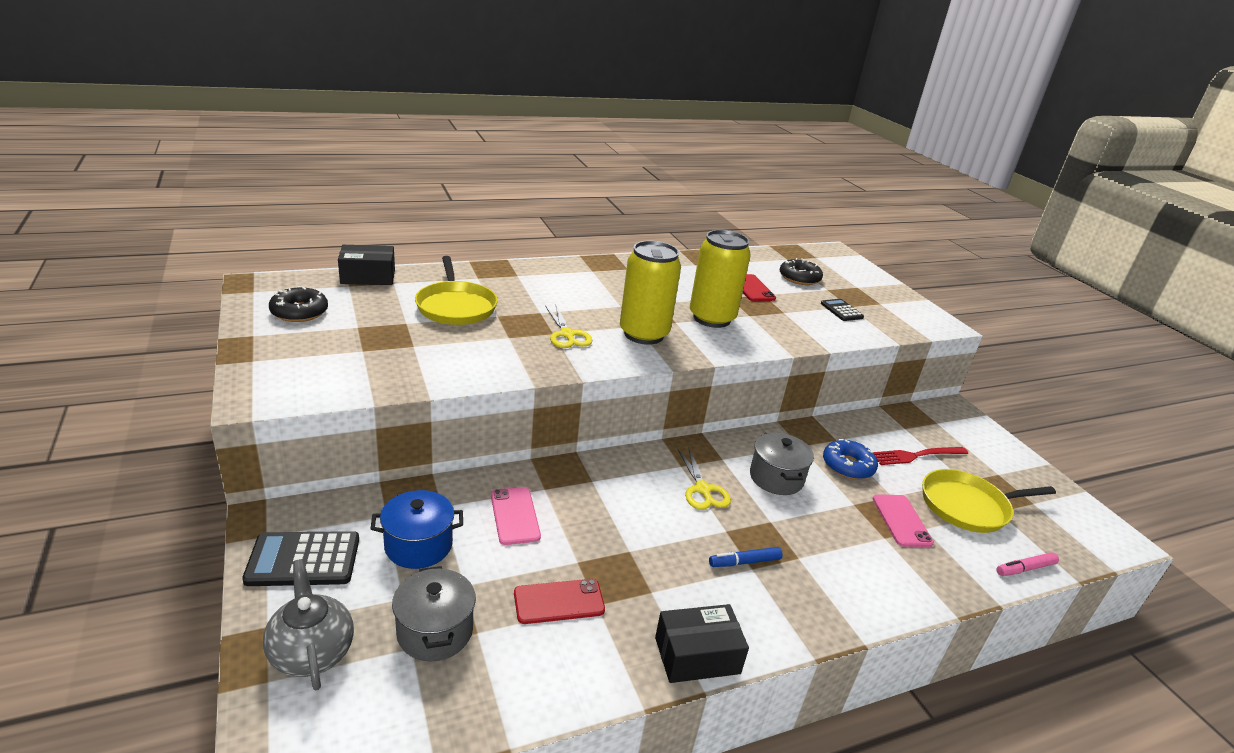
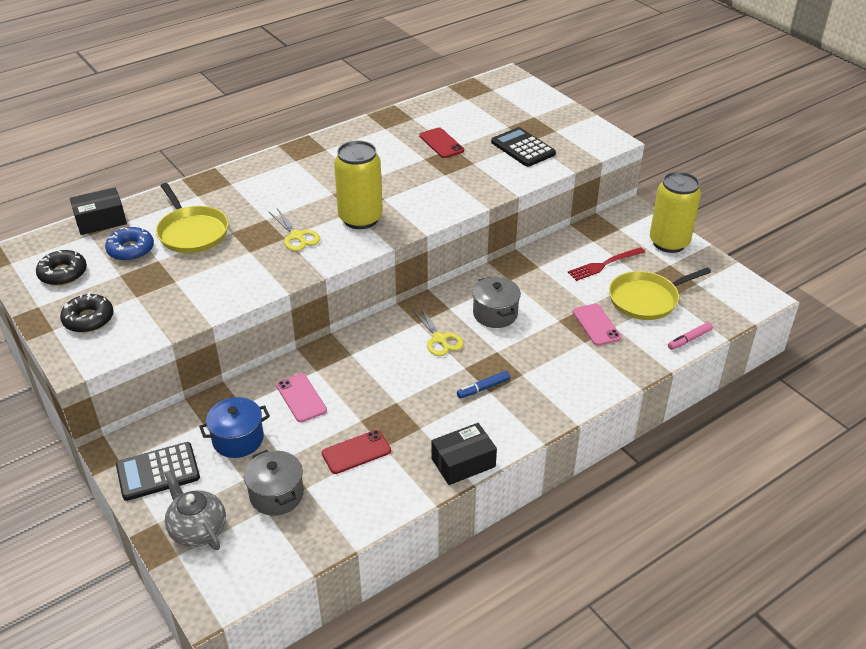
camera: 10 degrees left, 10 degrees up
yellow can [690,230,751,328] -> yellow can moved to [650,172,701,253]
black donut [780,258,823,285] -> black donut moved to [60,292,114,333]
black calculator [821,299,864,321] -> black calculator [491,127,556,167], size x1.67
blue donut [823,439,878,480] -> blue donut moved to [105,227,154,261]

